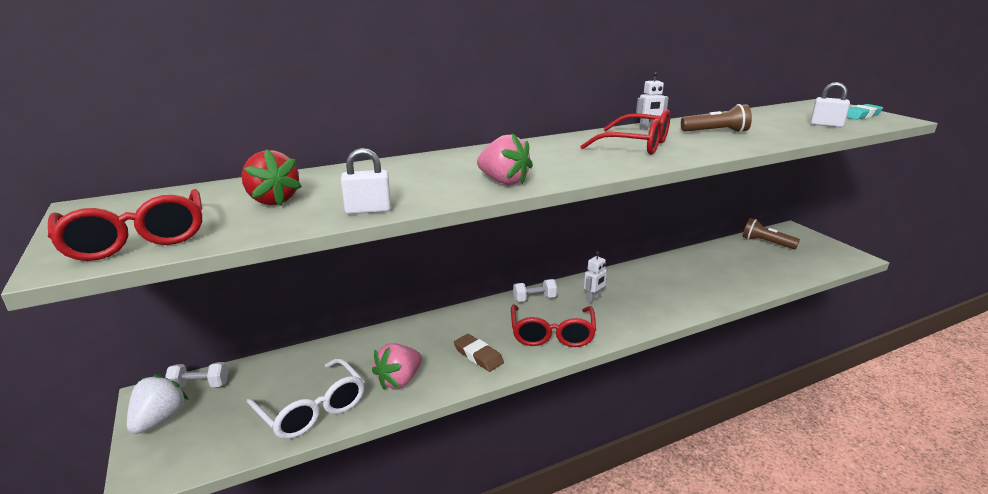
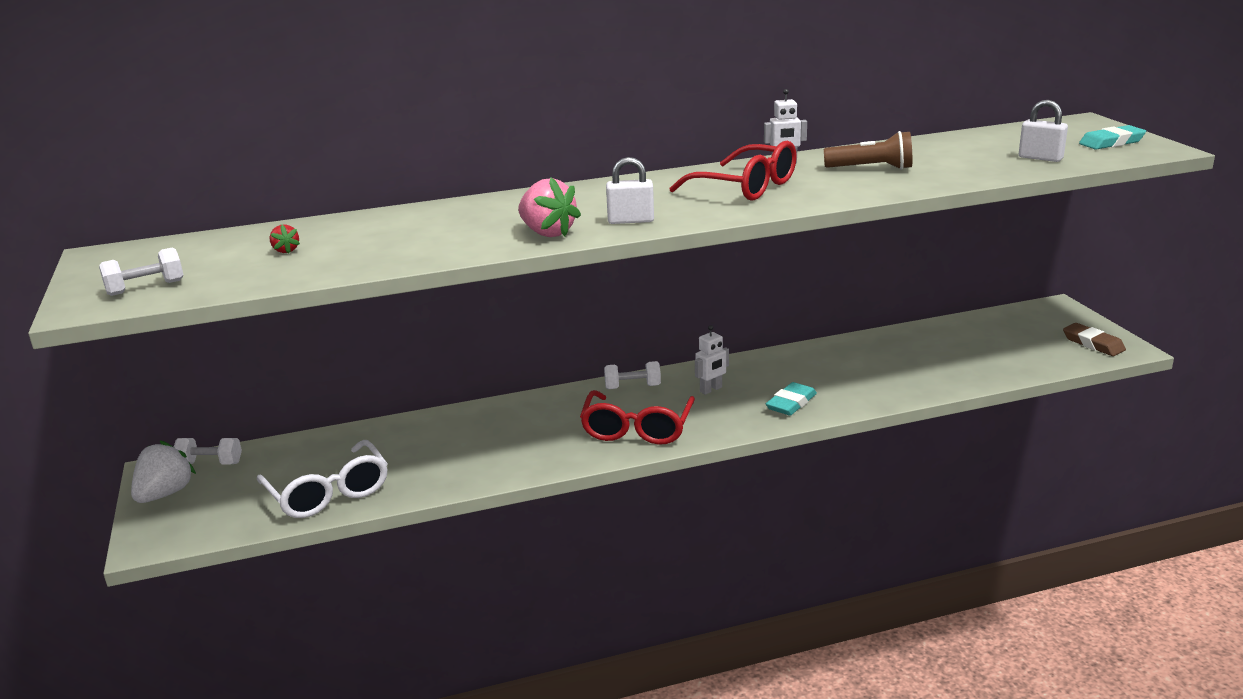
camera: 10 degrees right, 0 degrees up
red glasses [48,189,202,261] -> white dumbbell [99,248,183,296]
red strawberry [241,149,302,206] -> red strawberry [270,225,300,254], size x0.49
white padlock [341,148,391,214] -> white padlock moved to [606,157,654,224]
pink strawberry [372,343,422,389] -> none
brown eraser [454,334,504,372] -> brown eraser moved to [1063,323,1126,356]
brown flashlight [742,218,800,249] -> none
none -> turquoise eraser [766,382,817,416]

